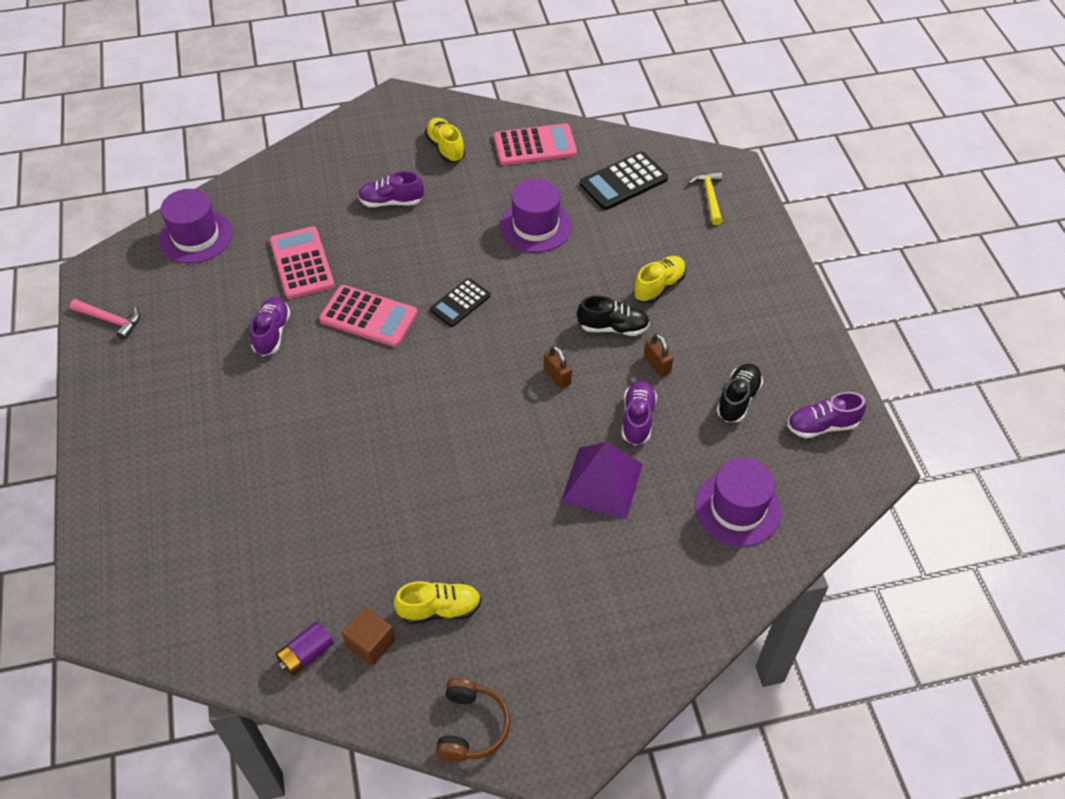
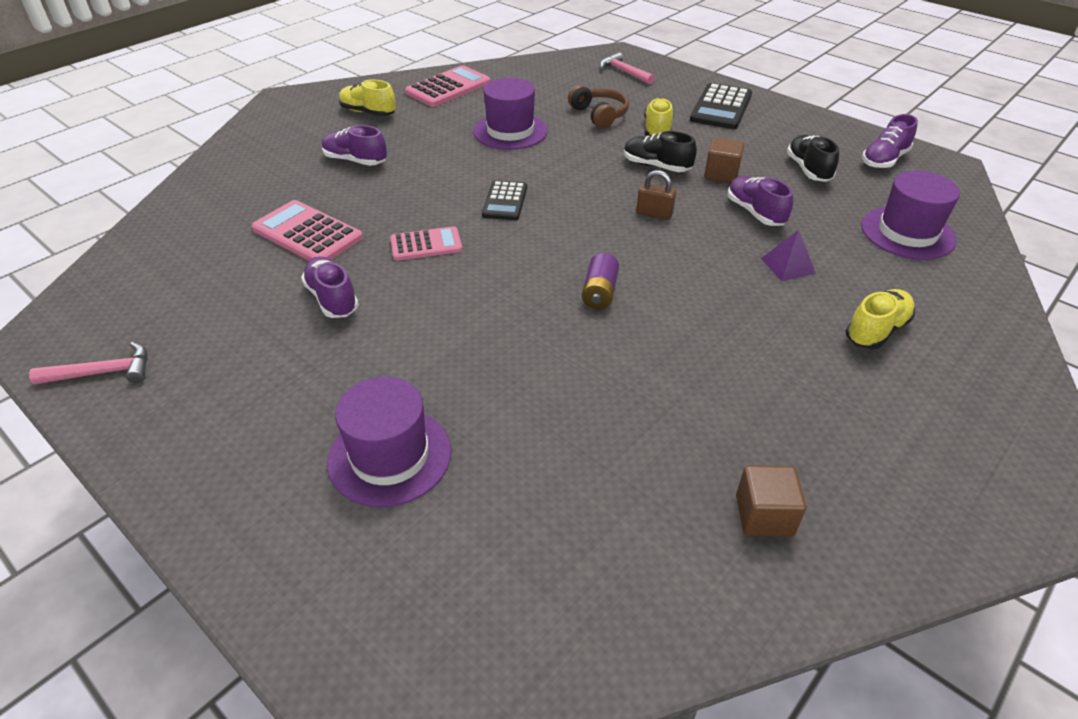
camera: 35 degrees left, 10 degrees down
purple hat [159,189,232,263] -> purple hat moved to [327,377,452,507]
purple battery [276,621,334,676] -> purple battery moved to [582,253,619,309]
pink calculator [319,285,418,347] -> pink calculator [390,226,463,261], size x0.65
purple shoe [358,171,424,207] -> purple shoe turned 60 degrees clockwise [322,125,387,166]
yellow shoe [394,581,481,624] -> yellow shoe moved to [845,289,915,349]
brown headphones [436,678,510,762] -> brown headphones moved to [568,85,629,129]
purple pyramid [561,442,643,519] -> purple pyramid [761,230,816,281], size x0.53
black shoe [577,295,650,336] -> black shoe turned 120 degrees counterclockwise [624,131,697,172]
black calculator [580,152,668,210] -> black calculator moved to [690,83,752,129]
brown padlock [644,333,673,377] -> brown cube [704,137,744,183]
yellow hammer [688,171,722,225] -> pink hammer [600,52,655,85]

